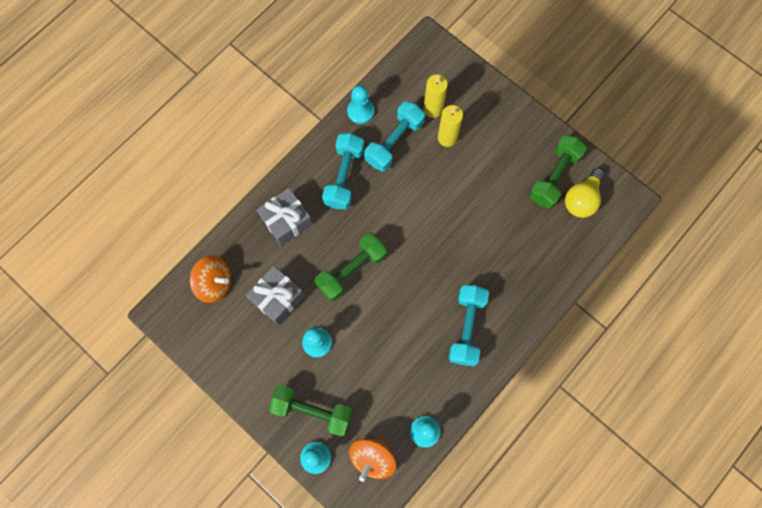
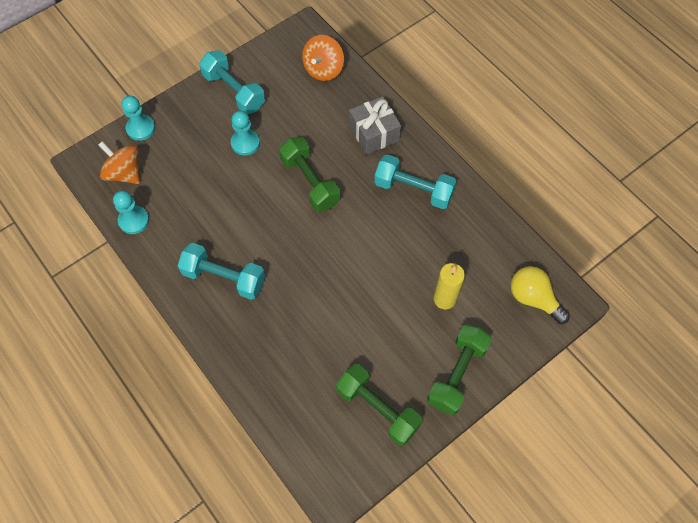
camera: 100 degrees right, 10 degrees down
grey gift [246,266,305,325] -> none
green dumbbell [269,385,353,436] -> green dumbbell moved to [427,324,492,415]
turquoise pawn [347,85,374,124] -> none
turquoise dumbbell [364,101,425,172] -> turquoise dumbbell moved to [199,50,265,114]
yellow candle [423,74,448,118] -> none
yellow light bulb [565,168,605,218] -> yellow light bulb moved to [511,266,570,324]

